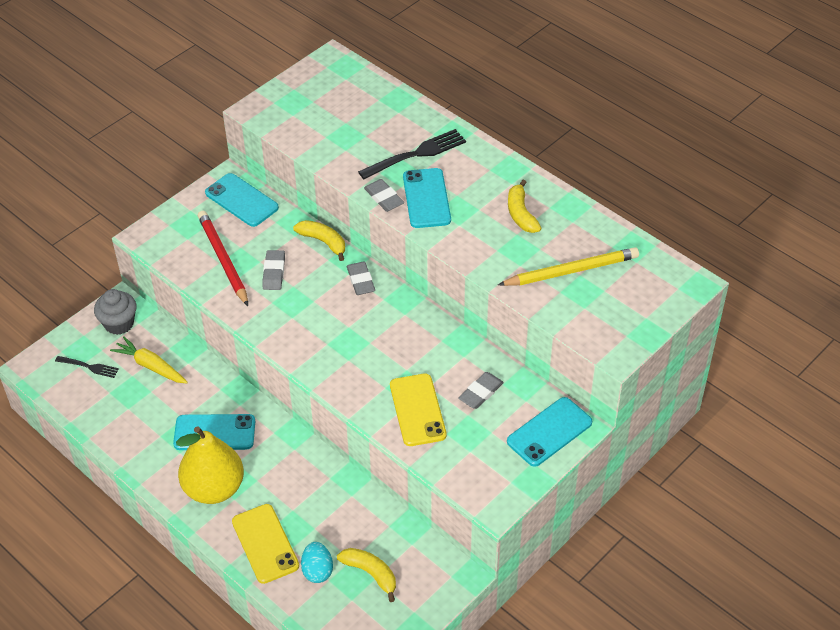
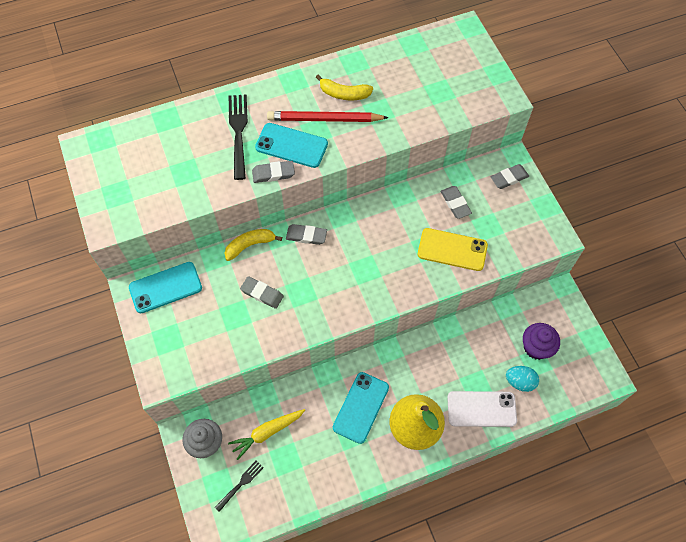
camera: 65 degrees left, 15 degrees up
red pencil [198,211,248,306] -> red pencil moved to [267,111,389,122]
yellow phone [232,504,299,584] -> white phone [447,391,517,427]
yellow banana [337,548,396,602] -> purple cupcake [523,323,560,360]
yellow pencil [498,247,639,286] -> none
turquoise phone [507,397,592,467] -> grey eraser [491,164,529,189]

